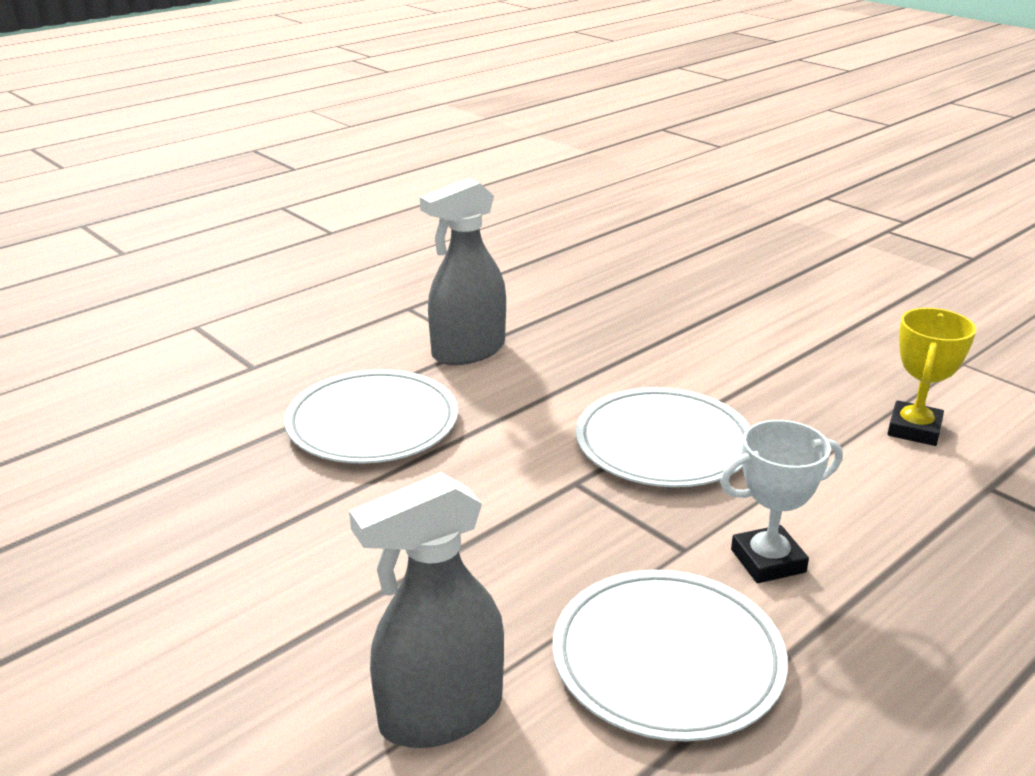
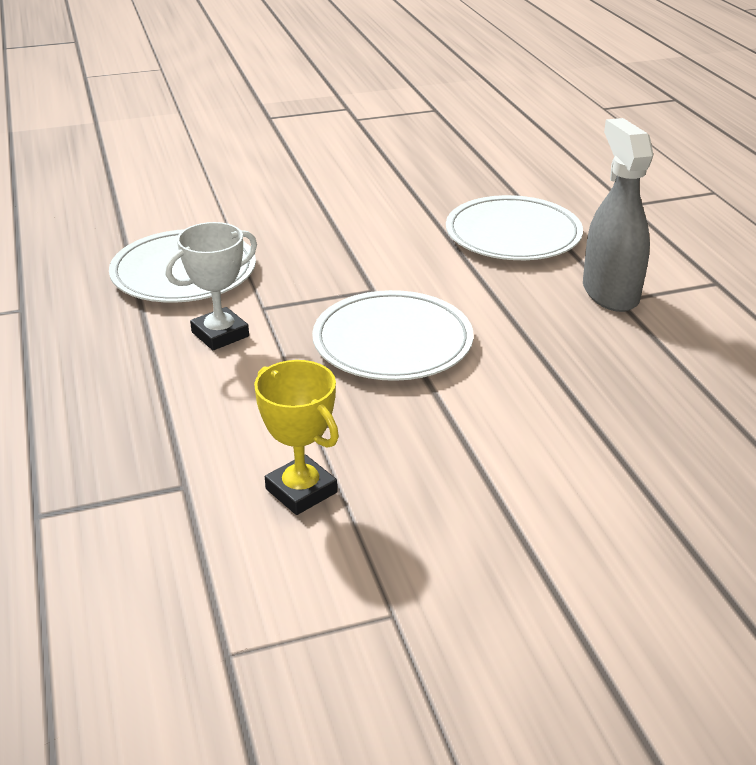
camera: 115 degrees right, 5 degrees up
grey spray bottle [349,472,504,748] -> none
white trophy [720,420,843,583] -> white trophy turned 45 degrees clockwise [165,222,257,350]

